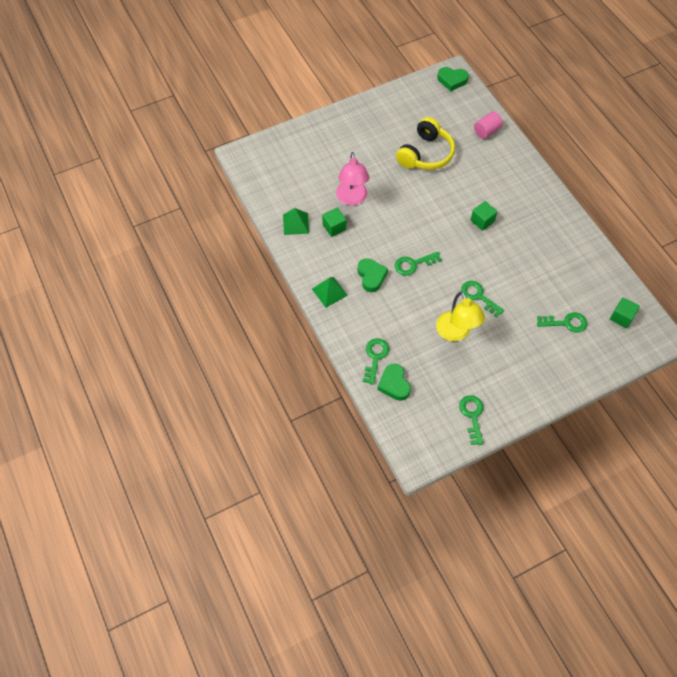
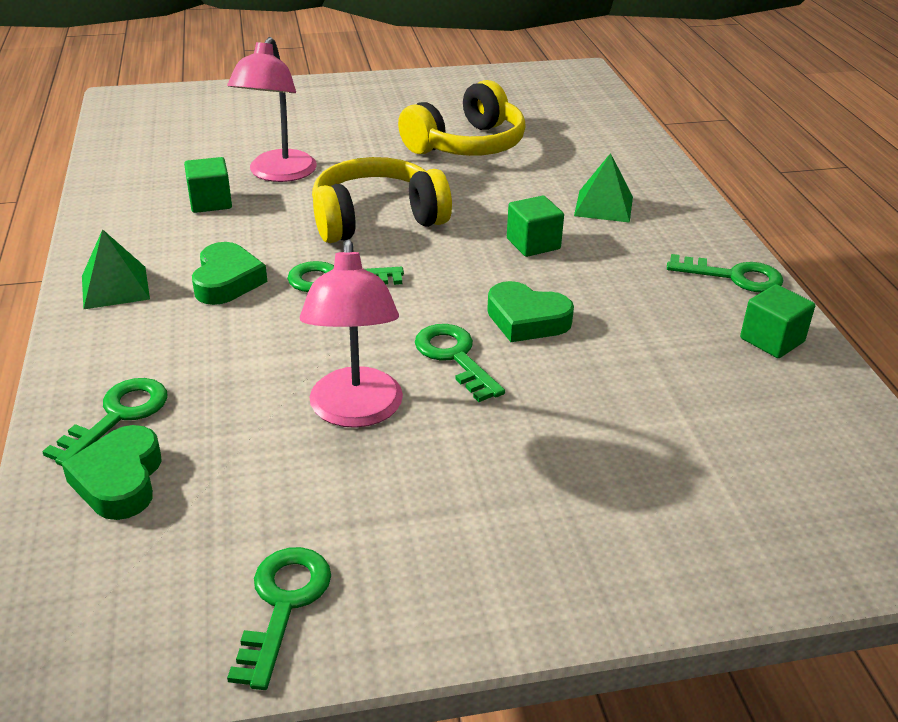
camera: 15 degrees right, 25 degrees down
green pyramid [283,208,309,235] -> green pyramid moved to [574,153,633,223]
yellow lamp [436,291,485,342] -> pink lamp [300,240,403,428]
green heart [437,67,469,91] -> green heart moved to [487,281,574,342]
pink cylinder [474,112,503,139] -> none
green key [537,312,587,333] -> green key moved to [667,254,784,293]
green cube [610,297,640,328] -> green cube moved to [740,284,815,358]
none -> yellow headphones [312,157,452,243]

